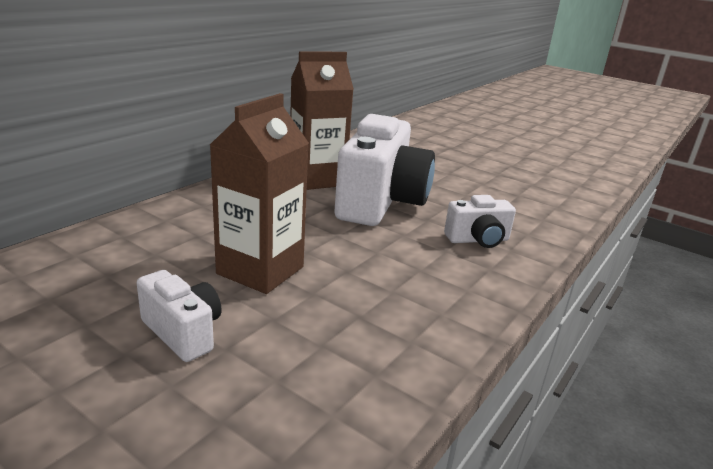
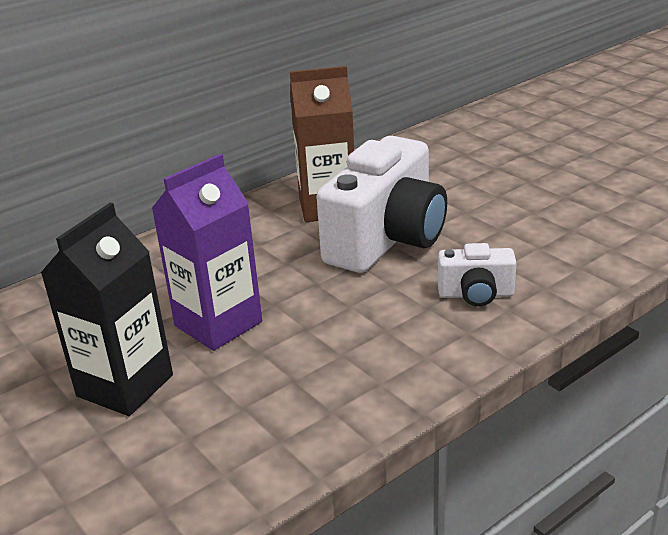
camera: 20 degrees right, 5 degrees up
white camera [137,270,222,362] -> black carton [41,203,173,416]
brown carton [210,93,309,294] -> purple carton [151,154,262,351]

